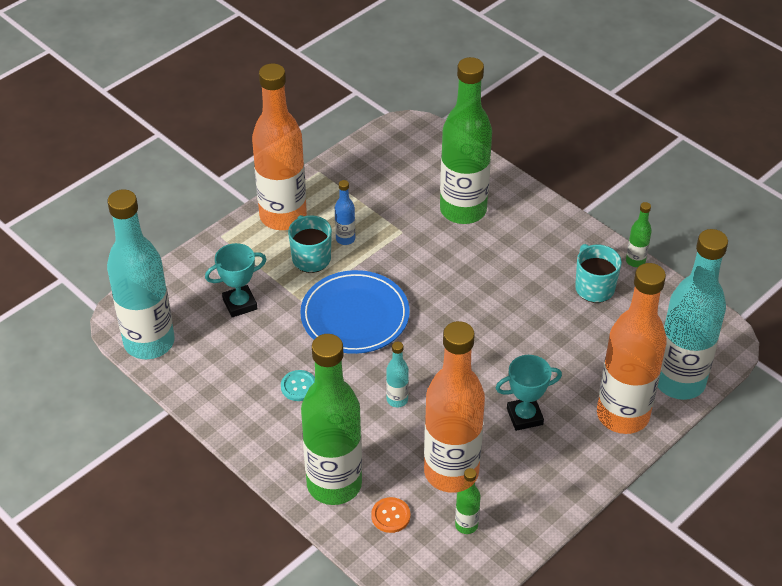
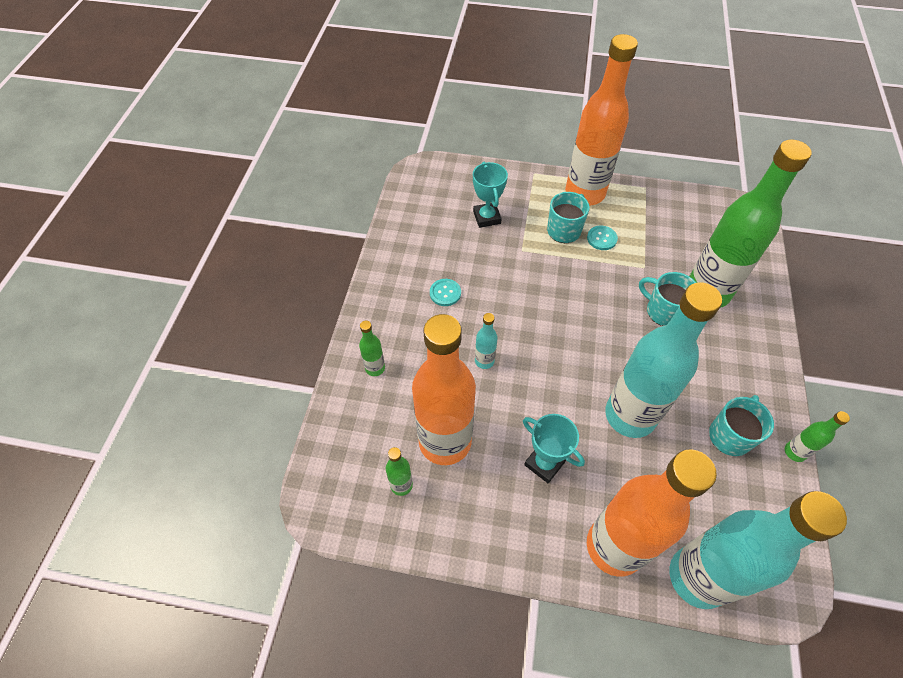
camera: 55 degrees right, 10 degrees up
turquoise bottle [107,189,175,359] -> turquoise bottle moved to [605,282,722,438]
turquoise trophy [205,243,267,317] -> turquoise trophy turned 45 degrees clockwise [473,162,508,228]
blue plate [300,270,410,354] -> none
green bottle [301,334,362,505] -> green bottle [359,321,385,376], size x0.41
blue bottle [335,180,355,245] -> turquoise button [587,225,618,250]
orange button [371,497,410,533] -> none
none -> turquoise mug [639,272,696,326]

